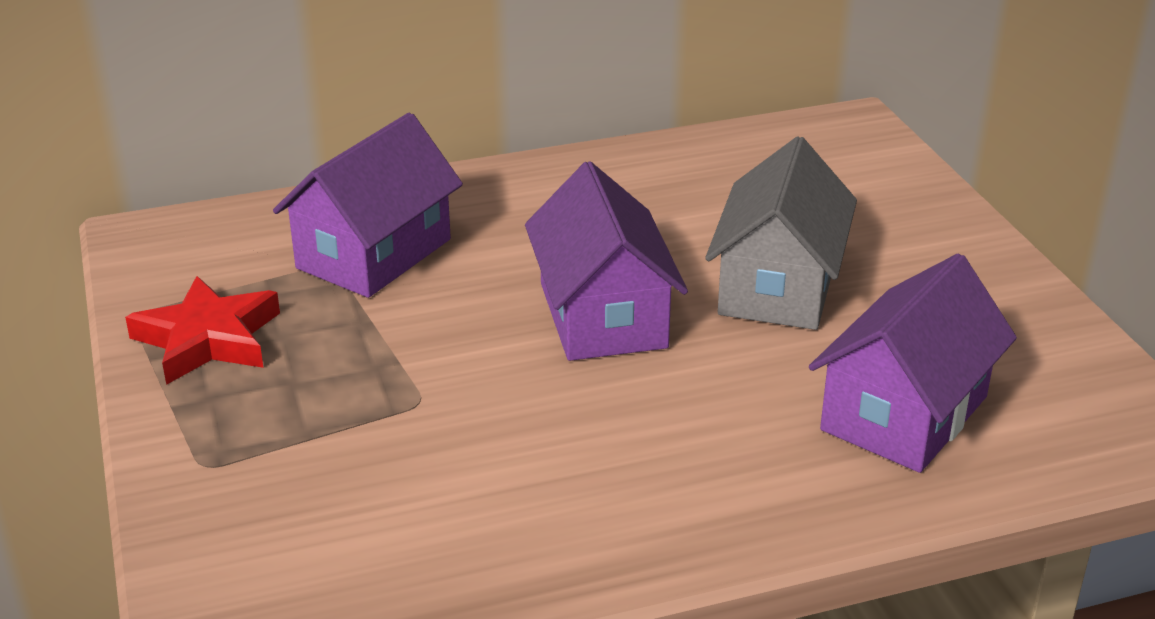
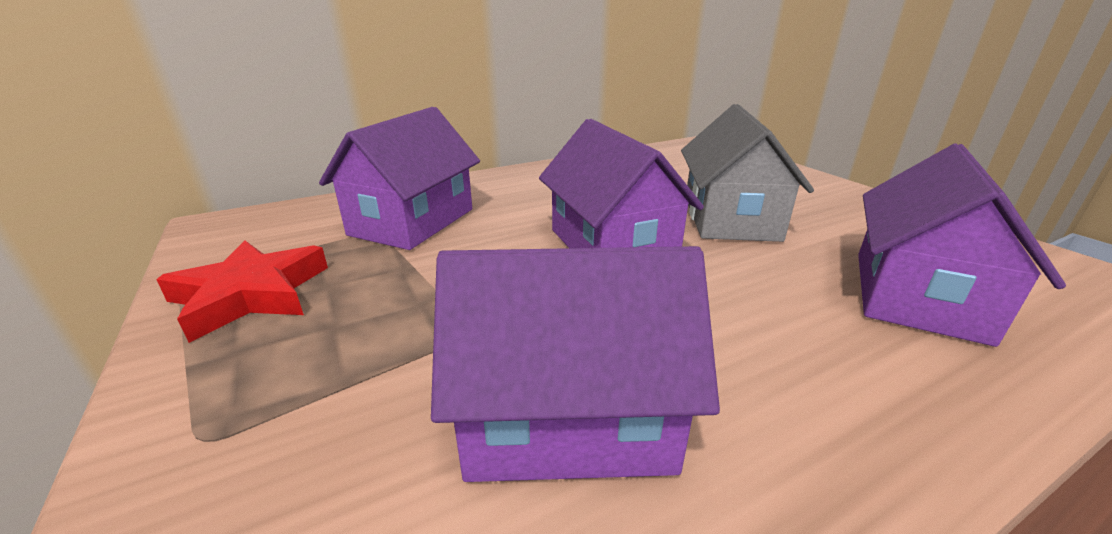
camera: 10 degrees left, 5 degrees down
none -> purple house [431,246,720,482]

